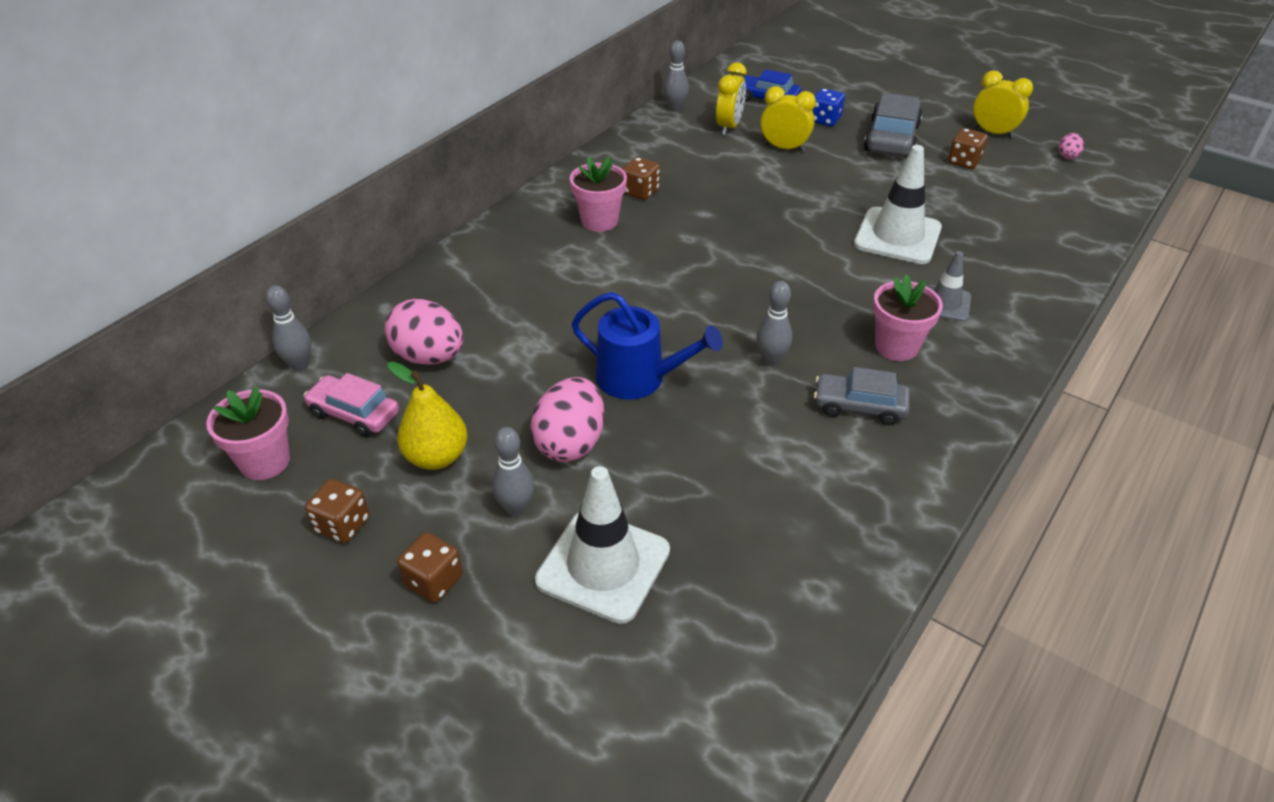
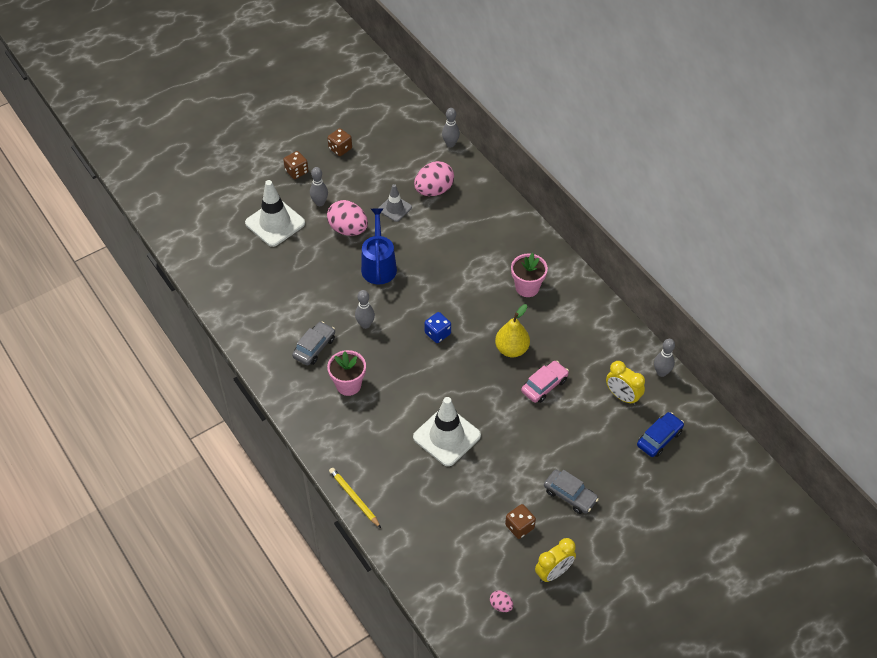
camera: 110 degrees right, 10 degrees up
pink flower pot [206,386,290,480] -> none
pink car [304,373,399,437] -> pink car moved to [521,361,569,403]
yellow pear [388,361,467,470] -> yellow pear moved to [495,304,530,357]
blue watering can [572,292,723,400] -> blue watering can turned 135 degrees clockwise [361,208,397,285]
brown dice [623,157,660,200] -> none
yellow clock [761,86,816,152] -> none
blue dice [812,88,845,126] -> blue dice moved to [424,312,451,343]
grey car [864,93,923,157] -> grey car [544,469,599,514], size x0.67
grey traffic cone [926,251,971,322] -> grey traffic cone moved to [379,184,412,222]
none -> yellow pencil [329,468,381,528]

